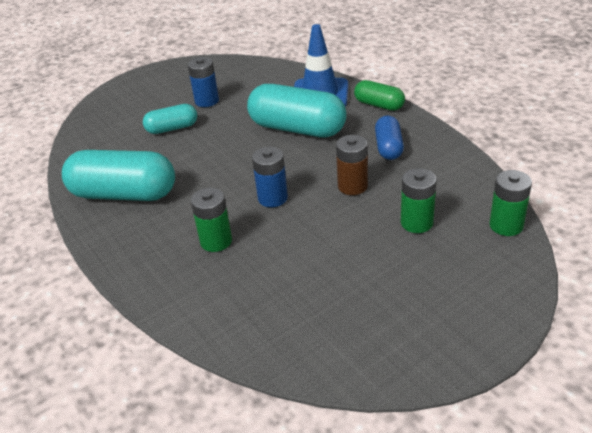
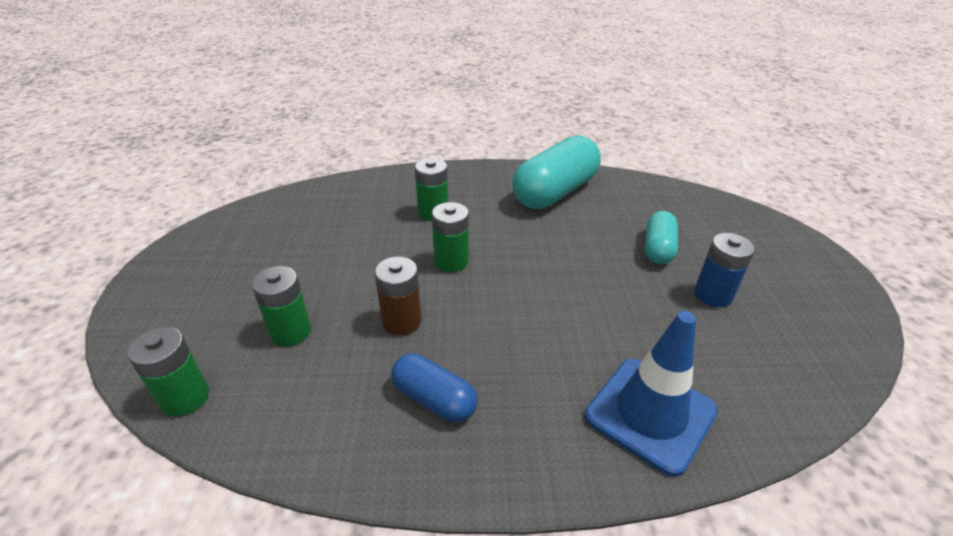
camera: 120 degrees right, 0 degrees up
turquoise capsule [247,84,347,137] -> none
blue battery [252,147,288,207] -> green battery [432,202,469,272]
green capsule [354,80,405,111] -> none

